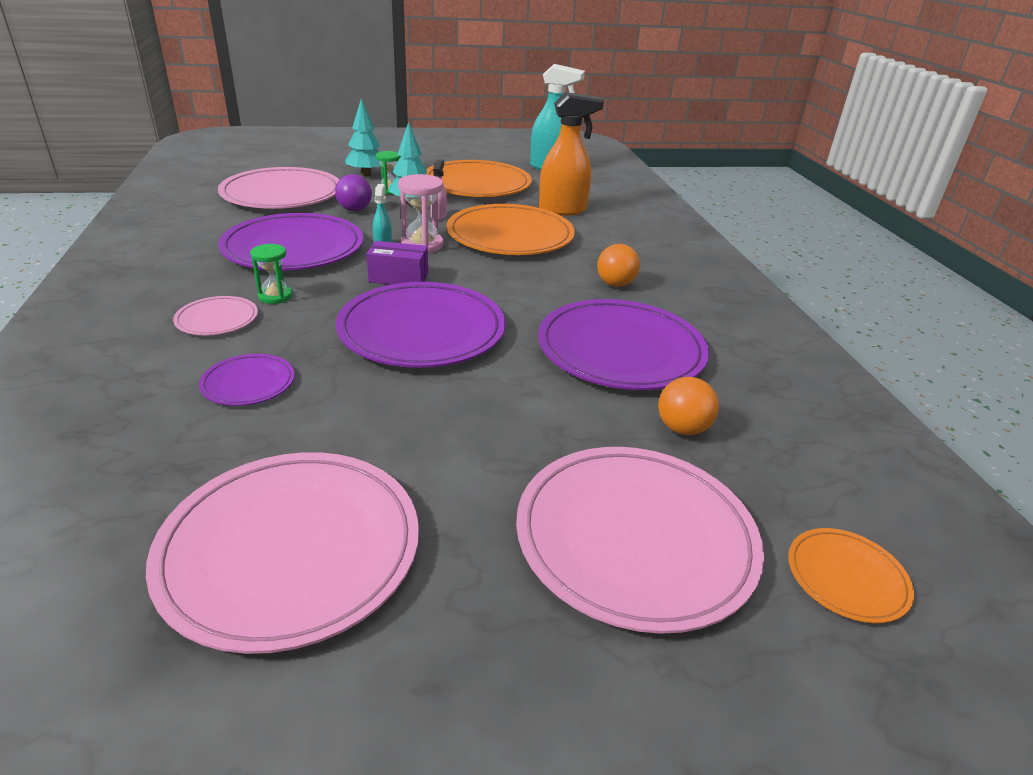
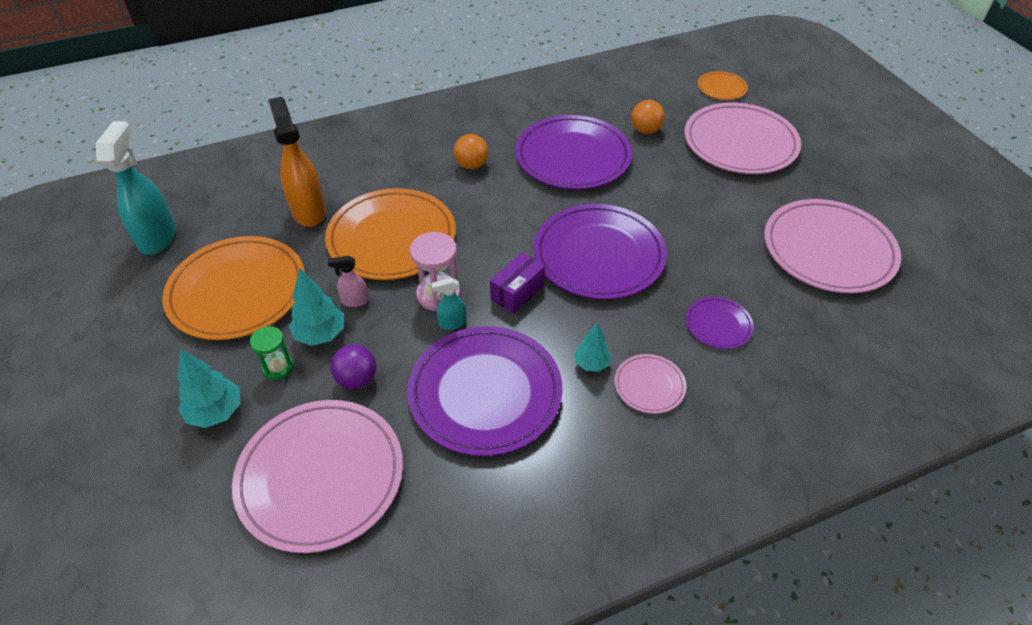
camera: 100 degrees left, 15 degrees up
green hourglass [250,244,292,304] -> turquoise tree [574,323,611,372]
purple box [366,241,428,285] -> purple box turned 45 degrees clockwise [490,252,545,314]

